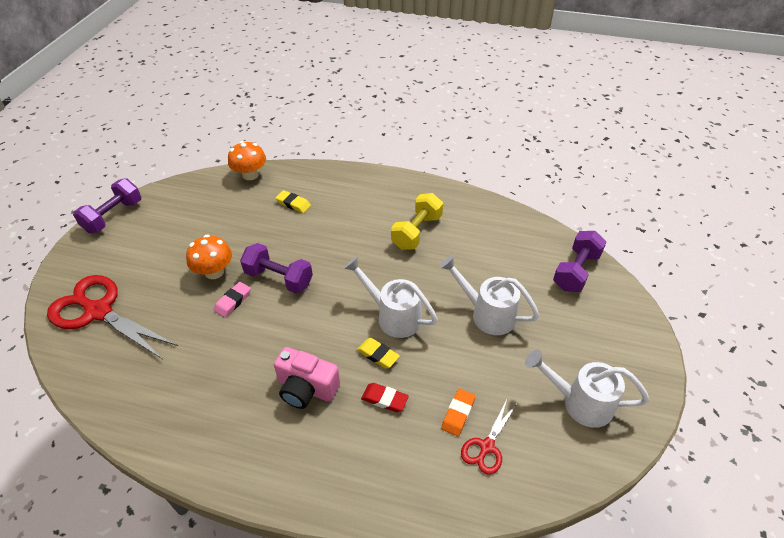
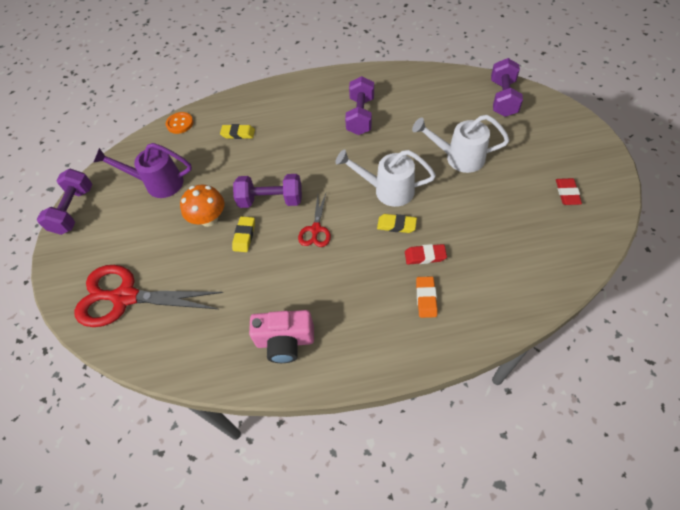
camera: 20 degrees left, 10 degrees up
pink eraser [214,282,251,318] -> yellow eraser [232,216,255,252]
orange mushroom [228,141,266,180] -> orange button [166,112,193,134]
pink camera [274,347,340,409] -> pink camera moved to [249,310,314,363]
yellow dumbbell [391,193,443,250] -> purple dumbbell [345,76,374,135]
orange eraser [441,389,476,436] -> orange eraser moved to [416,276,437,318]
red scissors [461,400,517,475] -> red scissors moved to [298,194,331,247]
white watering can [525,350,649,428] -> red eraser [556,178,582,205]
none -> purple watering can [93,143,192,198]

